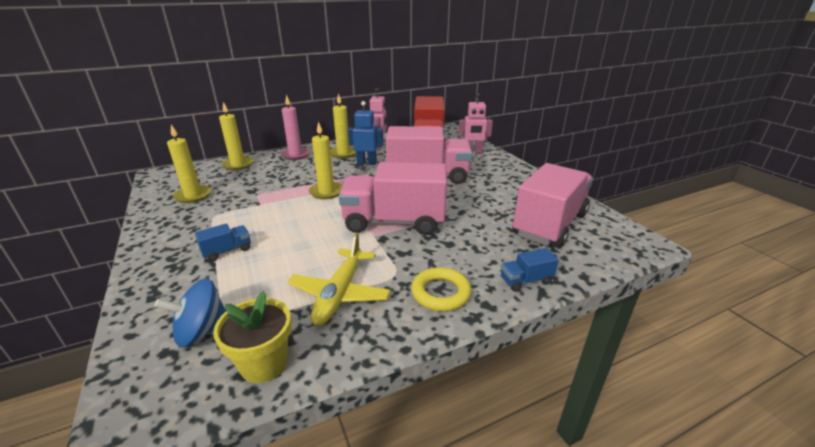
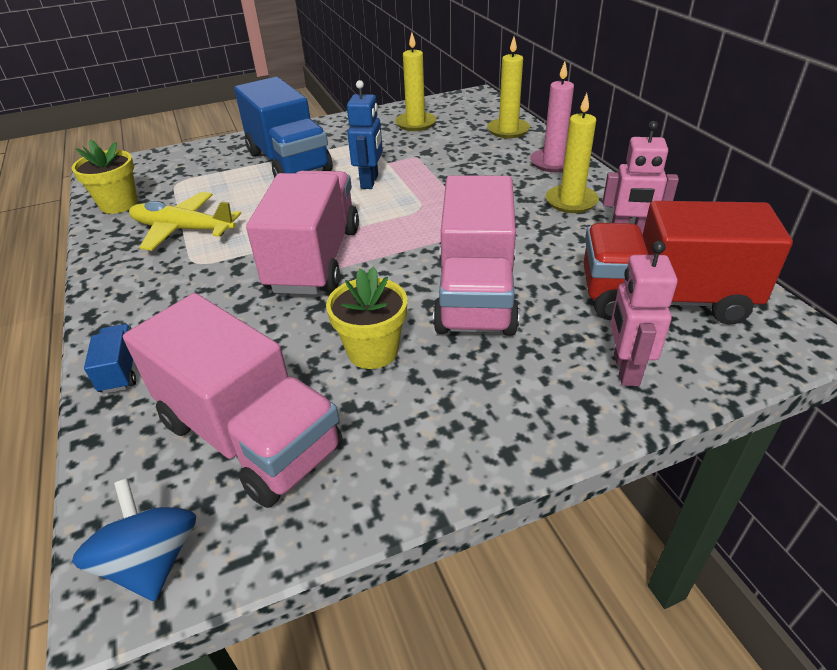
camera: 95 degrees right, 10 degrees up
blue spinning top [154,278,226,348] -> blue spinning top moved to [72,478,196,601]
blue truck [195,224,251,261] -> blue truck [234,77,333,178], size x2.43
yellow candle [309,122,343,199] -> none
blue robot [348,101,383,165] -> blue robot moved to [347,80,383,189]
yellow ring [411,267,471,311] -> none
none -> yellow flower pot [326,267,407,369]

